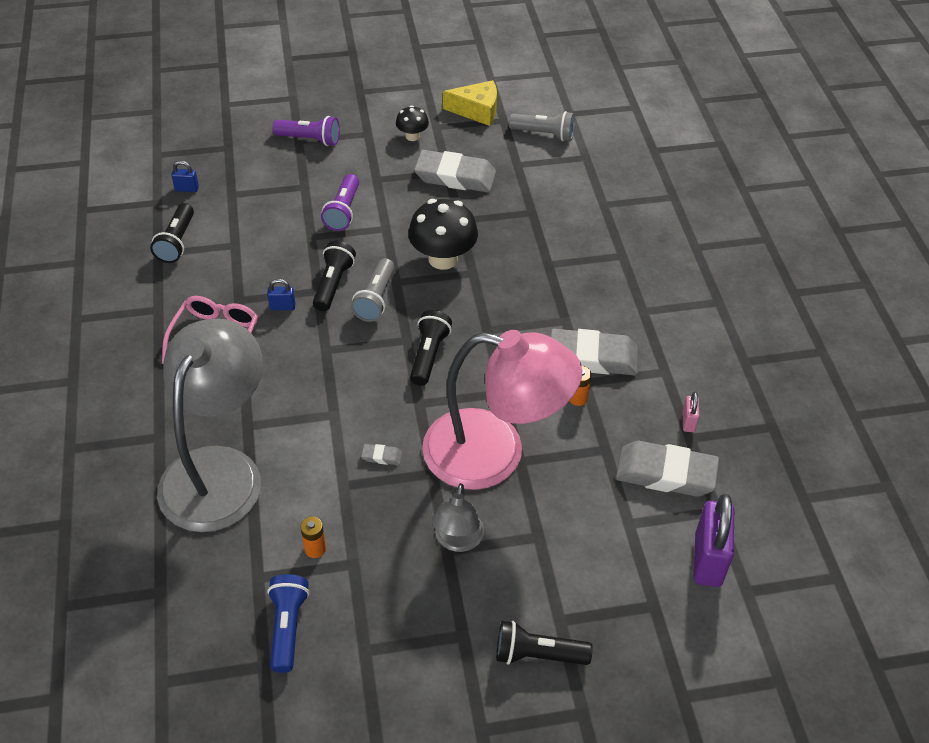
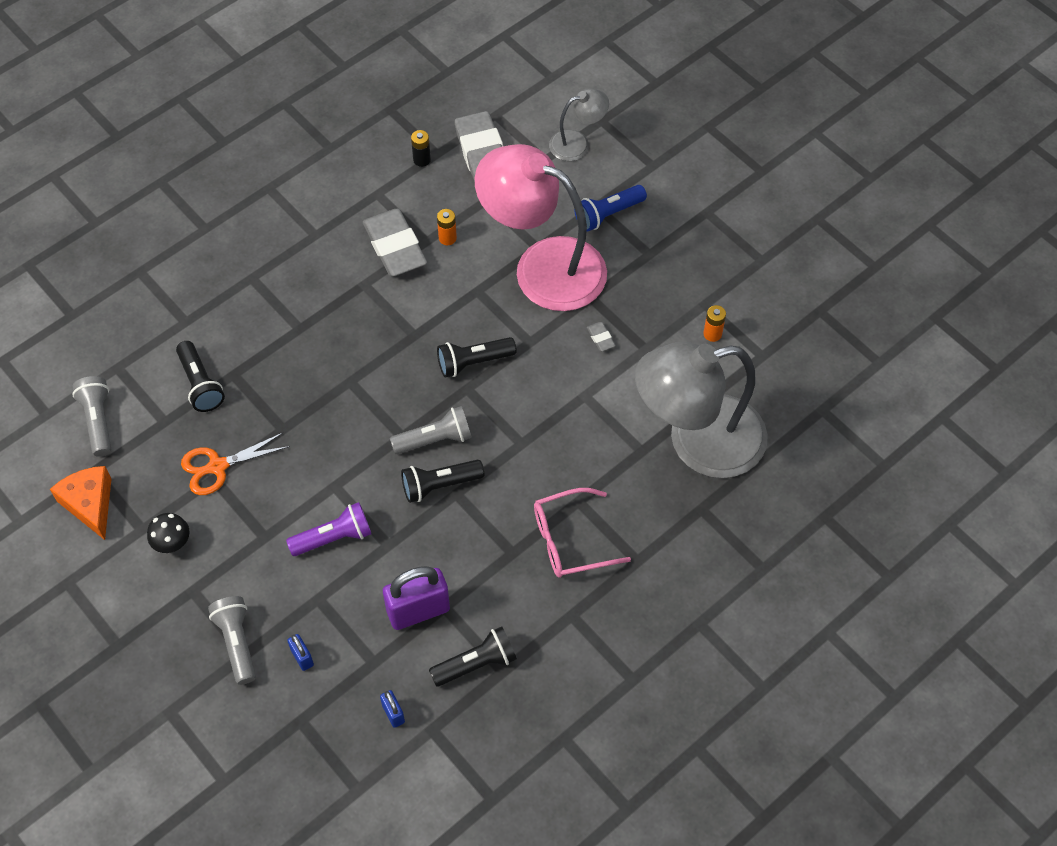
camera: 120 degrees left, 10 degrees up
blue padlock [267,279,296,310] -> blue padlock moved to [287,634,314,671]
blue flashlight [267,574,310,673] -> blue flashlight moved to [574,185,647,232]
purple flashlight [272,116,340,146] -> grey flashlight [208,596,256,685]
black mushroom [408,199,478,270] -> none
grey eraser [414,150,496,193] -> orange scissors [181,432,290,495]
pink lamp [422,330,582,490] -> pink lamp turned 45 degrees counterclockwise [475,144,607,311]
grey lamp [432,483,484,552] -> grey lamp moved to [549,88,609,161]
yellow cheese [443,80,497,126] -> orange cheese [50,466,112,540]
black flashlight [496,621,593,665] -> black flashlight moved to [176,341,225,412]
pink padlock [683,392,699,432] -> black battery [411,130,431,167]
purple padlock [694,494,734,587] -> purple padlock moved to [383,566,450,630]

